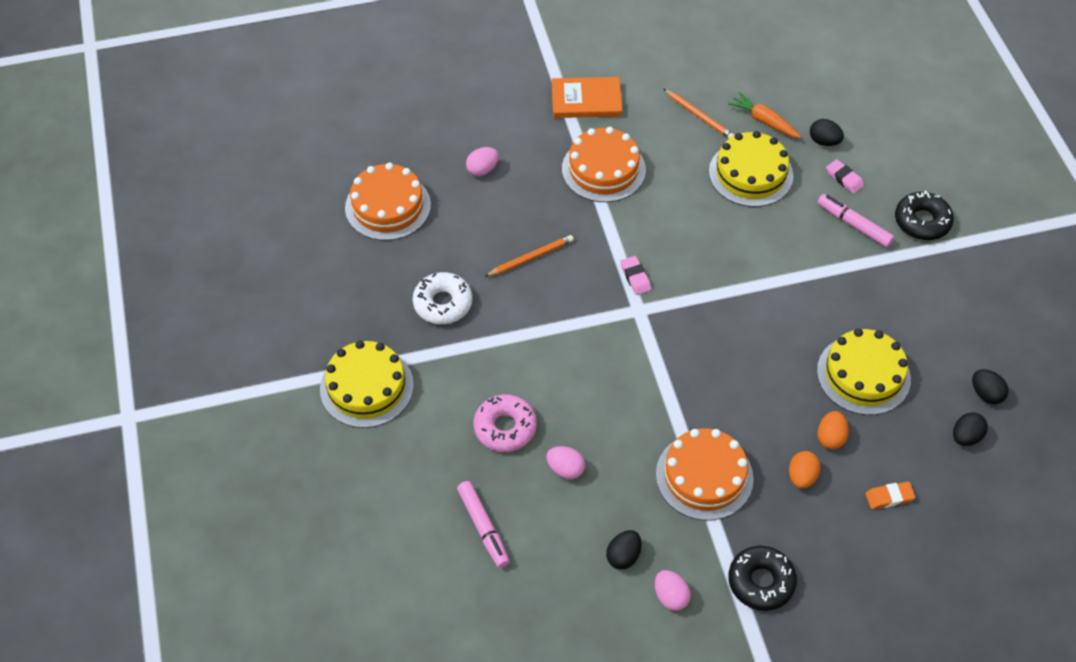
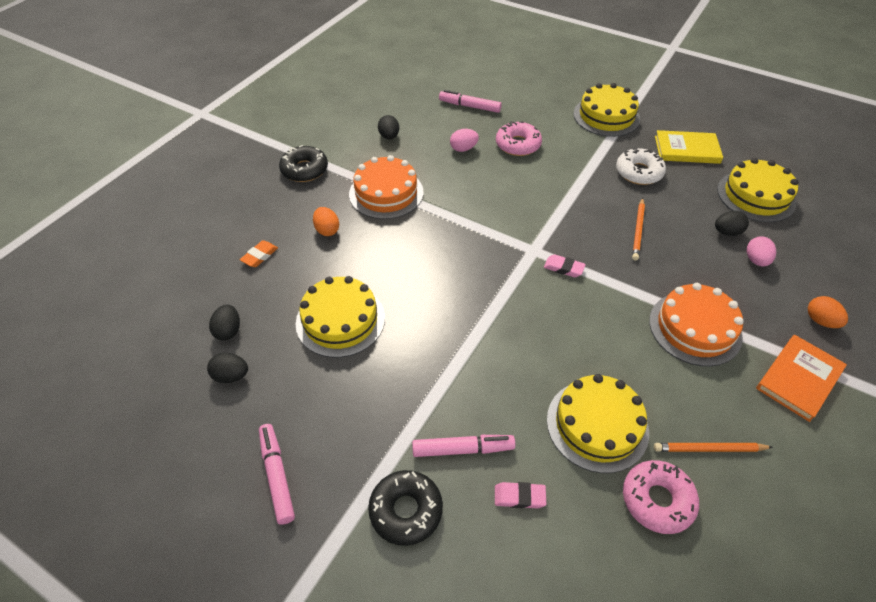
camera: 135 degrees right, 5 degrees down
orange cake [345,163,431,241] -> yellow cake [717,158,799,222]
pink egg [655,570,691,611] -> none
orange carrot [728,92,801,138] -> pink donut [623,460,699,534]
black egg [810,119,844,146] -> black egg moved to [715,211,749,236]
orange egg [818,411,849,449] -> orange egg moved to [808,296,848,328]
none -> pink marker [259,424,295,525]
none -> yellow book [655,130,723,164]

